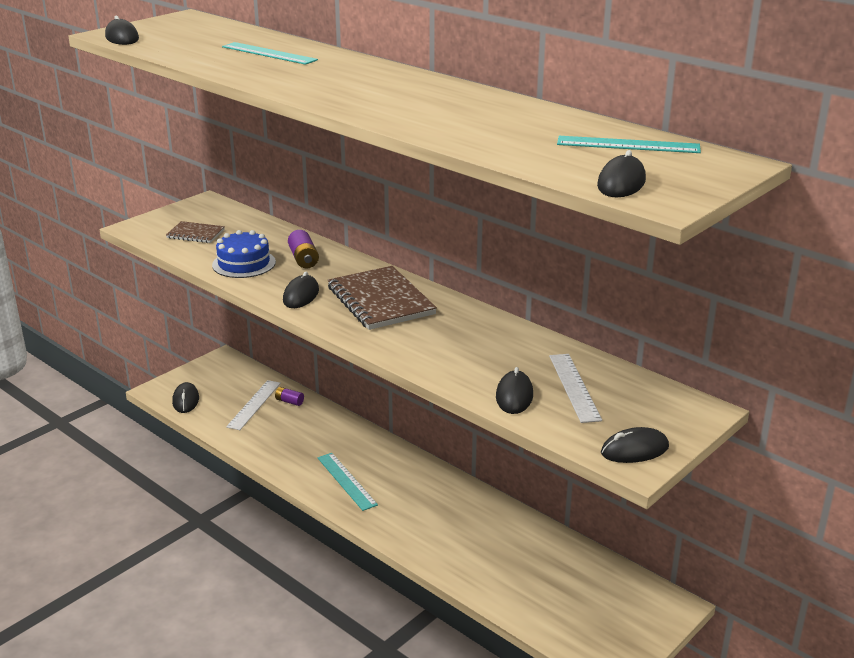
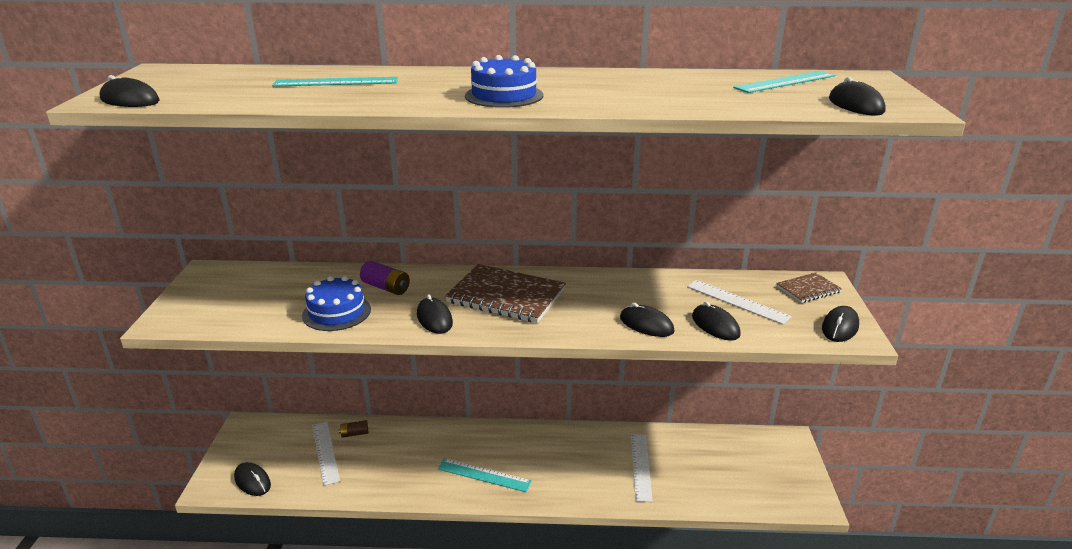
camera: 40 degrees left, 0 degrees up
brown notebook [166,221,225,243] -> brown notebook moved to [776,272,842,303]
purple battery [275,387,304,406] -> brown battery [339,420,369,438]
none -> blue cake [465,55,544,108]
none -> black mouse [620,303,675,337]
none -> white ruler [631,434,653,502]

